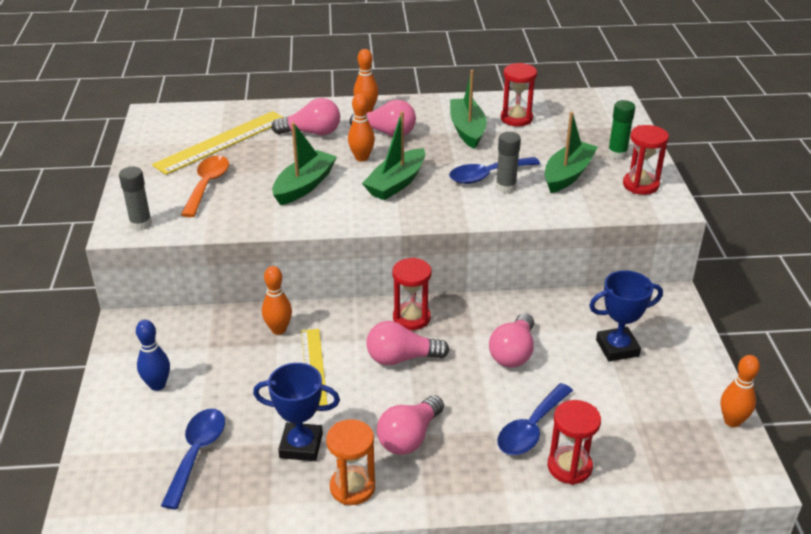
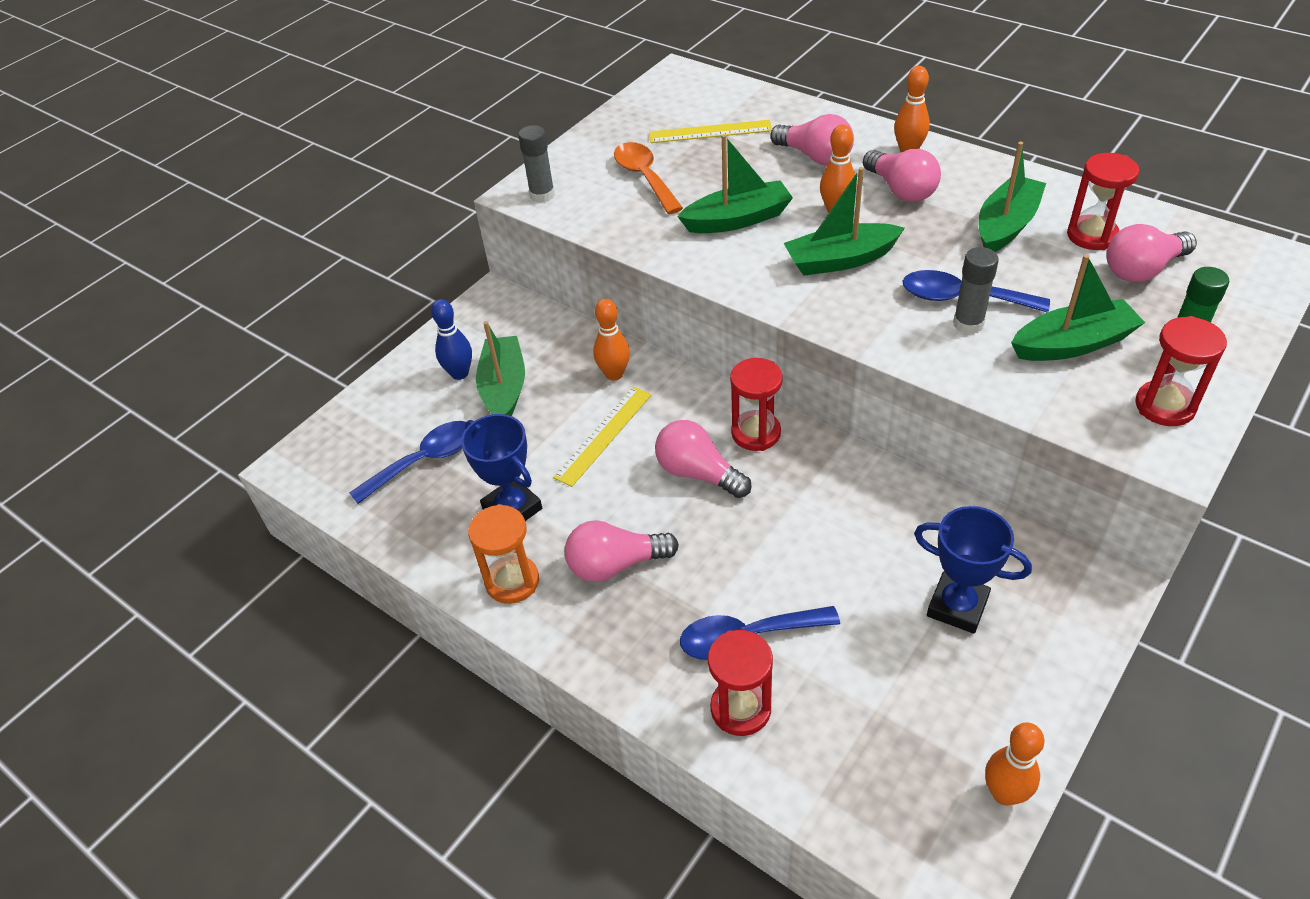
camera: 45 degrees right, 10 degrees up
yellow ruler [152,111,284,175] -> yellow ruler [649,120,772,143], size x0.66
orange spoon [181,156,229,217] -> orange spoon turned 75 degrees counterclockwise [614,142,683,214]
pink light bulb [489,313,534,368] -> pink light bulb moved to [1106,224,1197,282]
none -> green boat [476,321,525,416]

